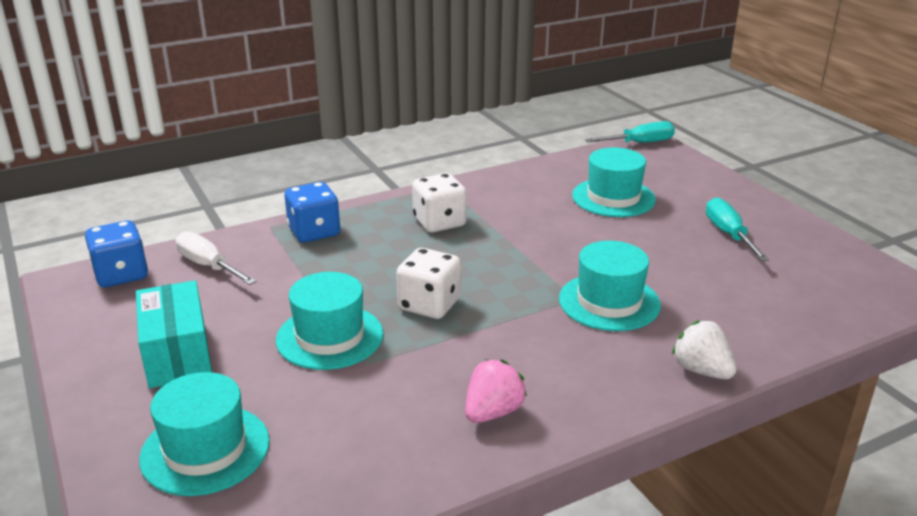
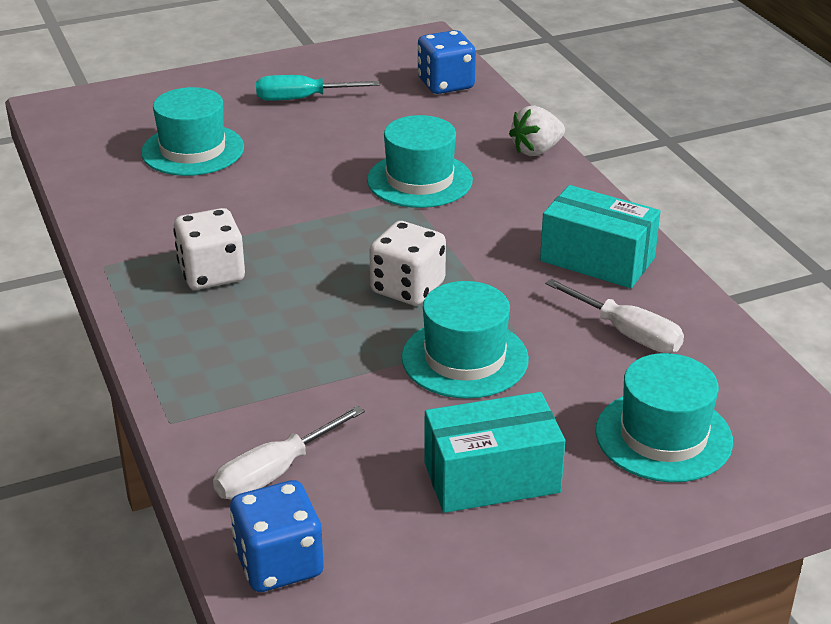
camera: 85 degrees left, 5 degrees up
blue dice [285,182,340,243] -> blue dice moved to [418,30,476,94]
pink strawberry [465,359,527,423] -> turquoise box [540,185,661,288]
turquoise screwdriver [585,121,675,143] -> none
none -> white screwdriver [545,279,684,353]

